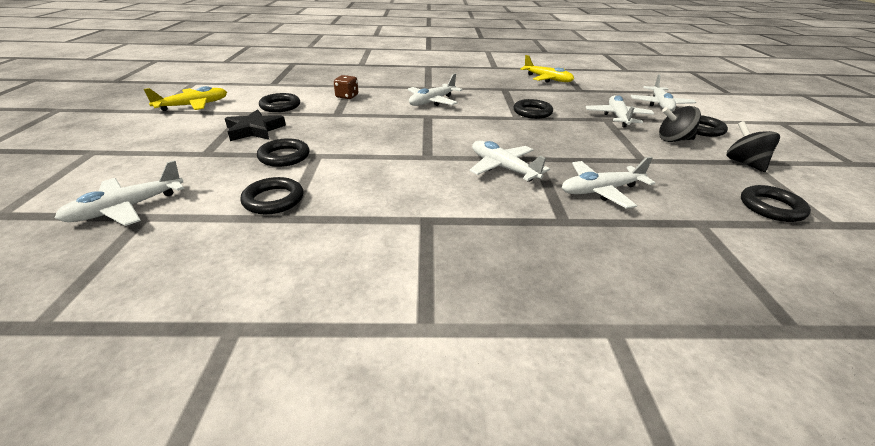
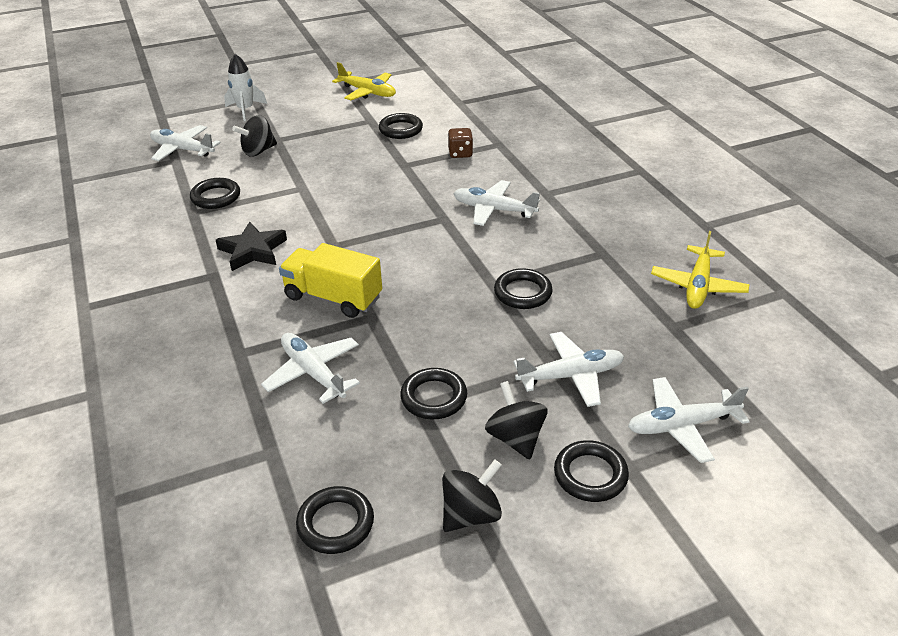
camera: 70 degrees right, 5 degrees up
black star [225,109,286,141] -> black star moved to [216,221,287,271]
black ring [257,138,310,167] -> black ring moved to [400,368,467,419]
white plane [470,141,550,182] -> yellow truck [279,243,382,318]
none -> white rocket [224,54,267,121]
none -> black spinning top [232,115,277,157]

